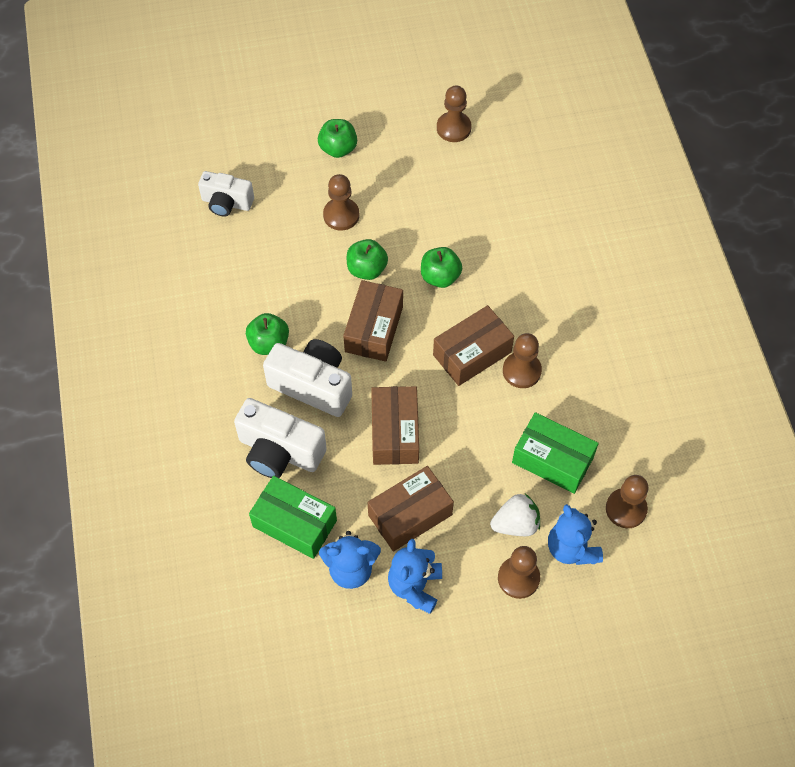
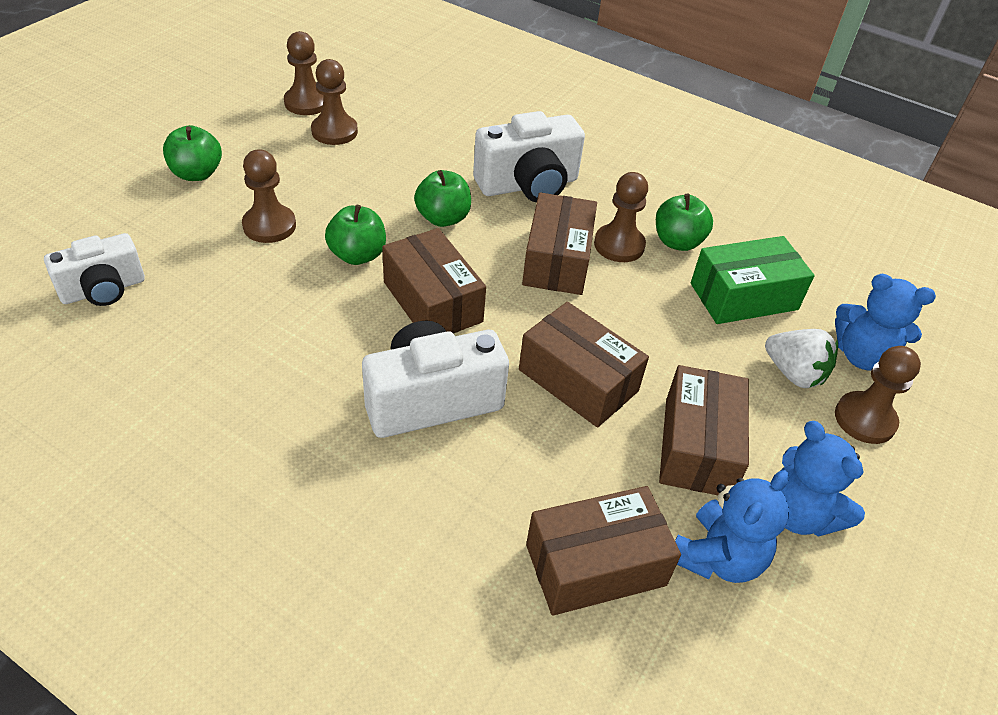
camera: 50 degrees left, 15 degrees down
white camera [234,398,327,478] -> white camera moved to [473,111,585,202]
green apple [246,313,289,355] -> green apple moved to [656,194,713,251]
green box [249,476,337,559] -> brown box [526,486,681,616]
white strawberry [490,494,540,536] -> white strawberry turned 105 degrees clockwise [765,329,838,388]
brown pawn [606,475,649,528] -> brown pawn moved to [311,59,358,145]

